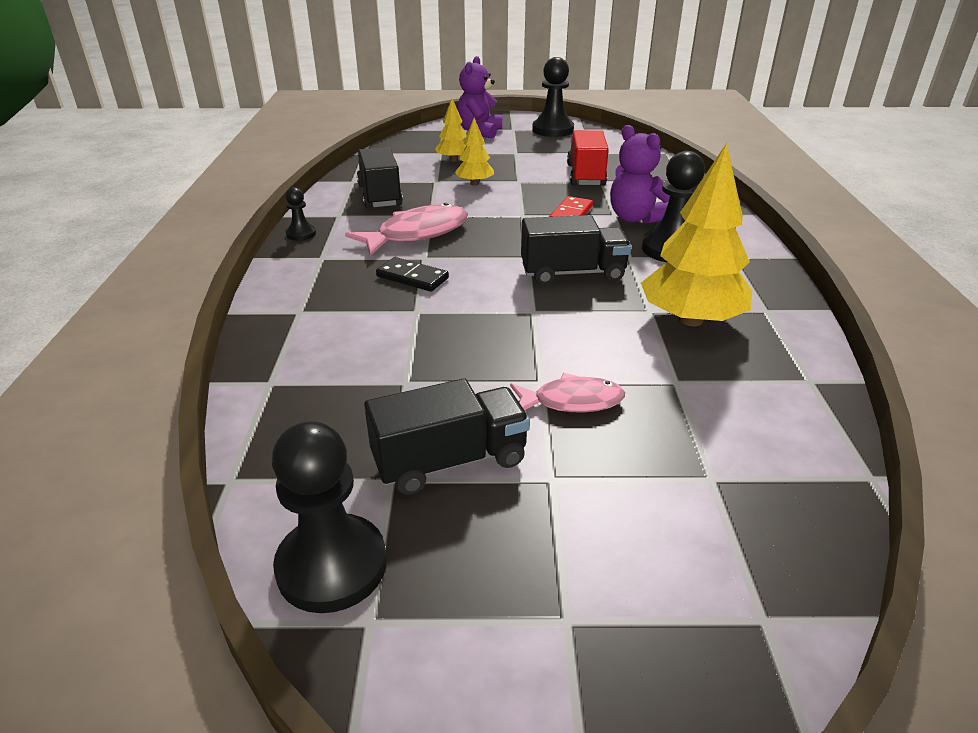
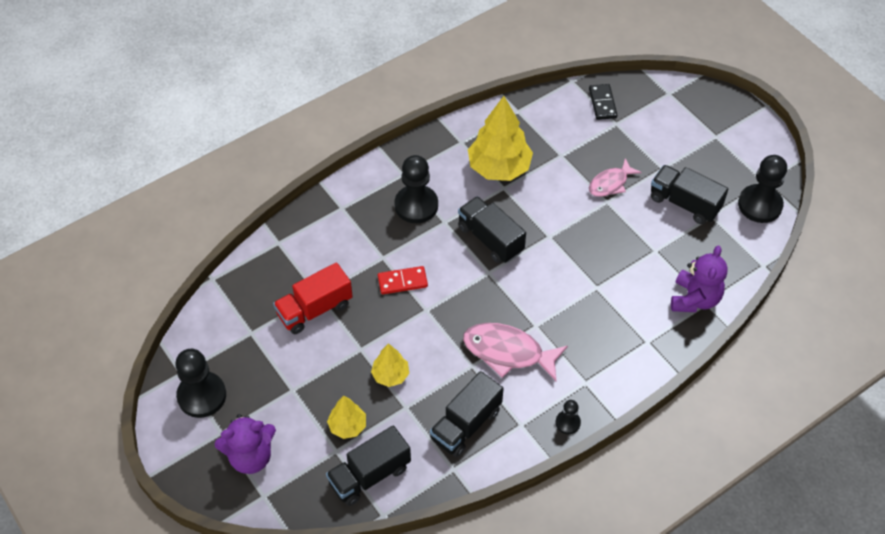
camera: 125 degrees left, 20 degrees up
black domino [376,257,449,292] -> black domino moved to [589,84,617,120]
pink fish [510,373,625,412] -> pink fish turned 90 degrees counterclockwise [589,158,642,197]
purple teddy bear [610,125,670,224] -> purple teddy bear moved to [671,245,727,312]
none -> black truck [326,425,411,506]

